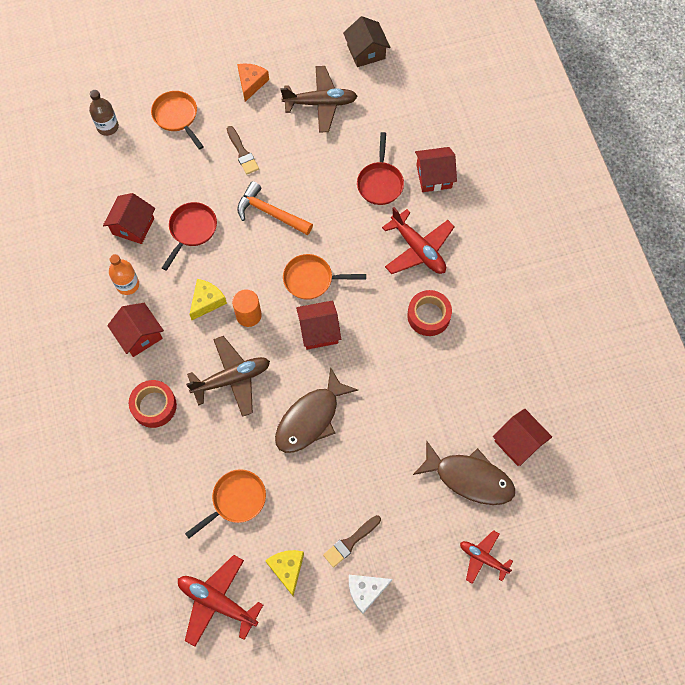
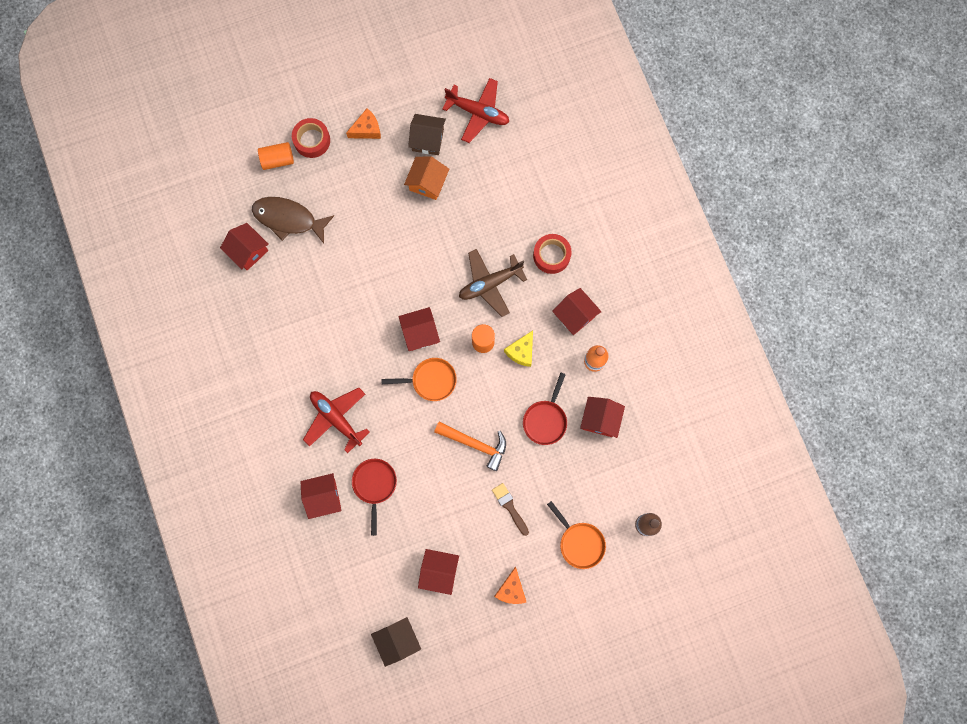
camera: 175 degrees right, 10 degrees up
orange pan [185,469,266,538] -> none
yellow cheese [265,550,304,596] -> brown house [408,114,446,155]
brown fish [275,367,358,453] -> none
brown plane [281,66,358,133] -> red house [418,549,459,595]
brown brush [323,515,381,567] -> none
white cheese [349,575,392,614] -> orange cheese [346,108,381,139]
red tape [407,290,452,336] -> red tape moved to [292,118,330,158]
red plane [460,530,513,584] -> orange cylinder [258,142,294,170]
none -> orange house [404,157,449,200]

